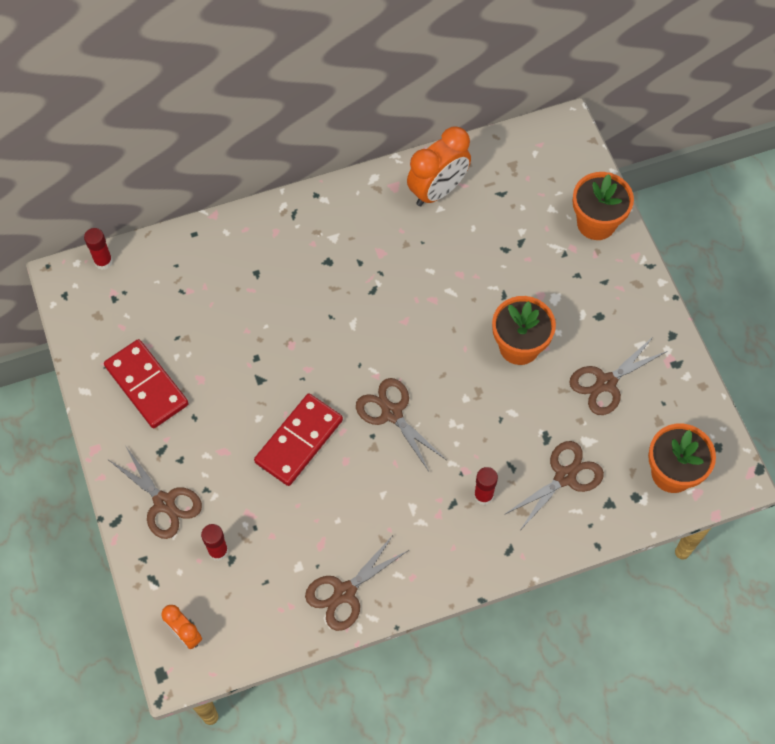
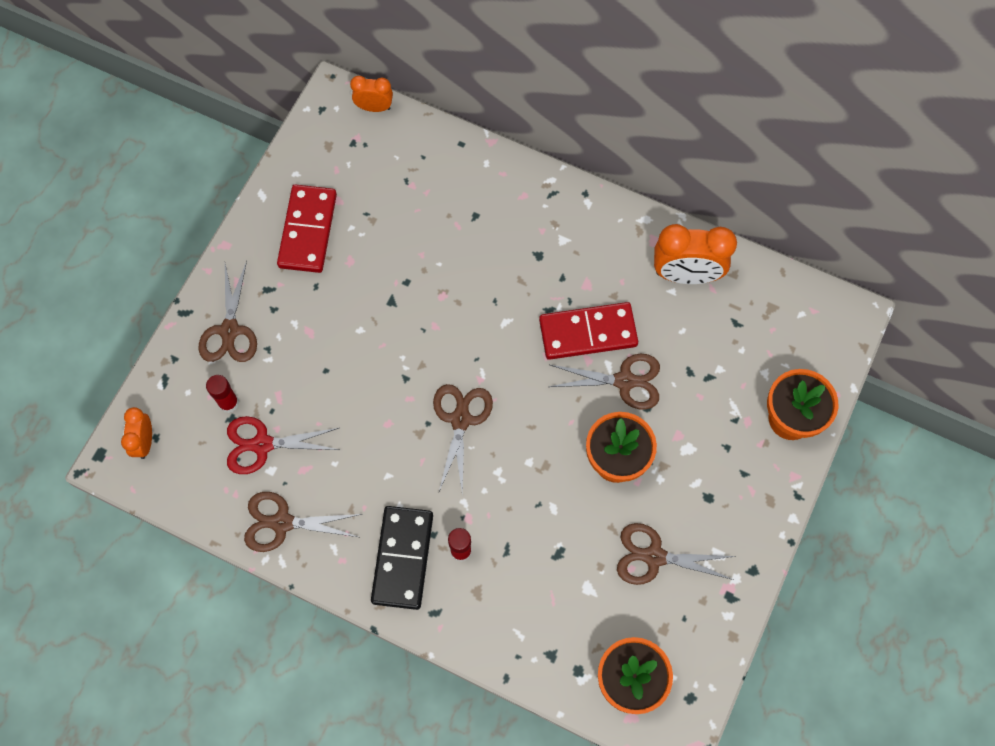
camera: 45 degrees right, 5 degrees up
red glue stick [84,228,113,270] -> orange clock [350,76,393,112]
red domino [254,393,343,486] -> red domino moved to [539,302,638,360]
brown scissors [504,441,604,529] -> brown scissors moved to [549,354,660,410]
none -> red scissors [227,416,340,474]
none -> black domino [371,506,433,610]

